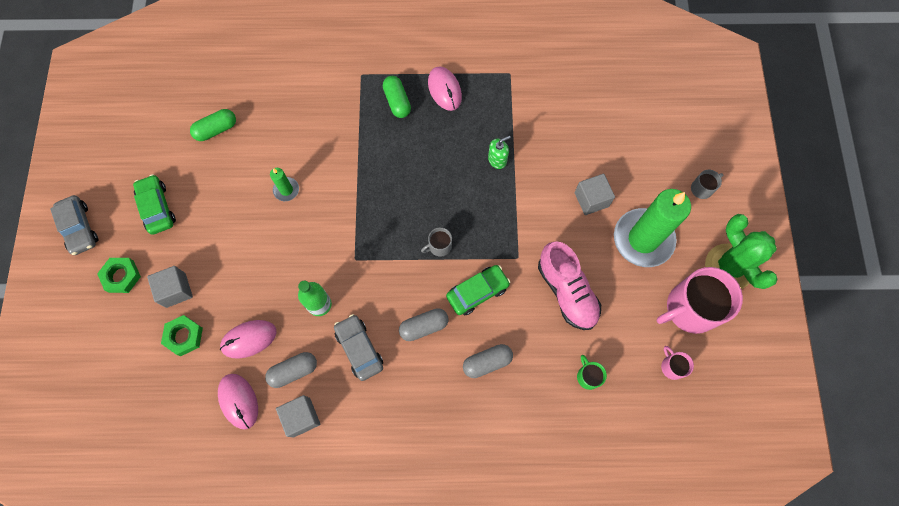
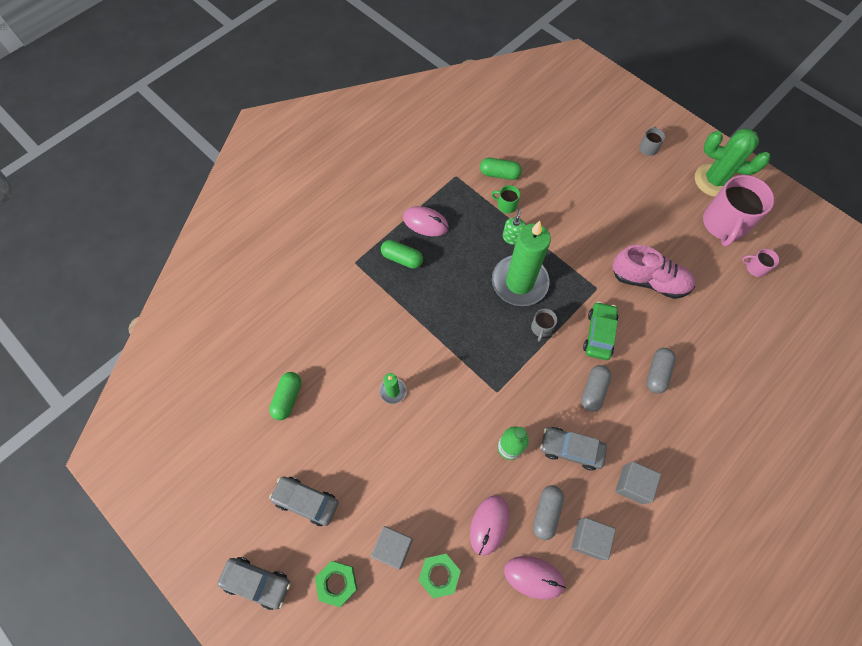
camera: 45 degrees left, 5 degrees down
green car [133,174,176,235] -> grey car [269,476,339,526]
grey cube [574,174,615,215] -> grey cube moved to [615,461,661,504]
green mug [577,355,607,390] -> green mug moved to [491,185,520,214]
green candle [614,189,691,267] -> green candle moved to [492,221,551,306]
none -> green capsule [480,158,522,180]

